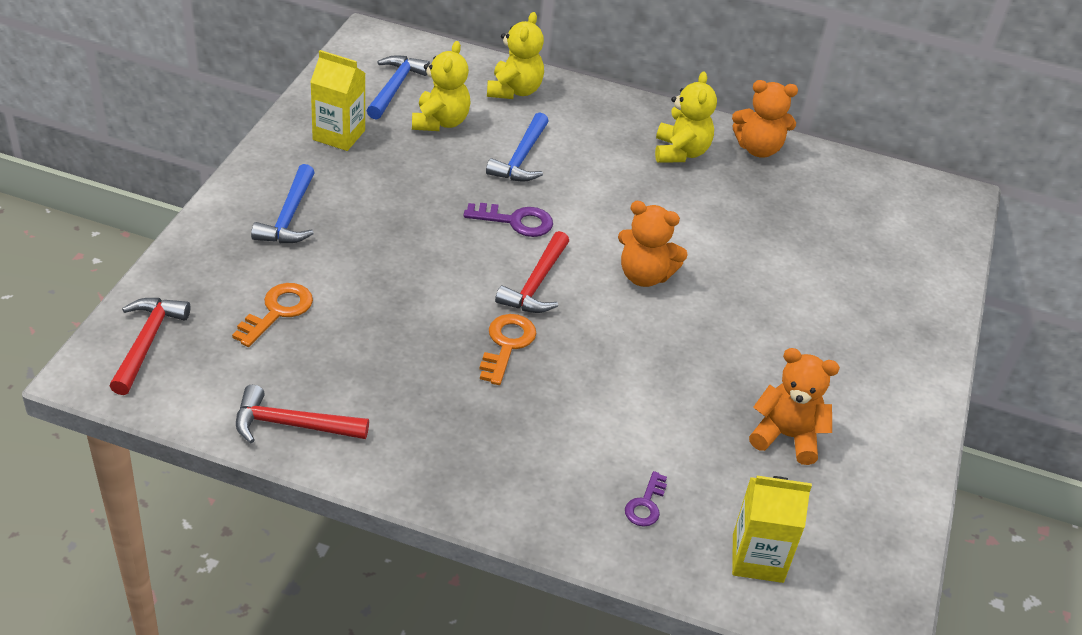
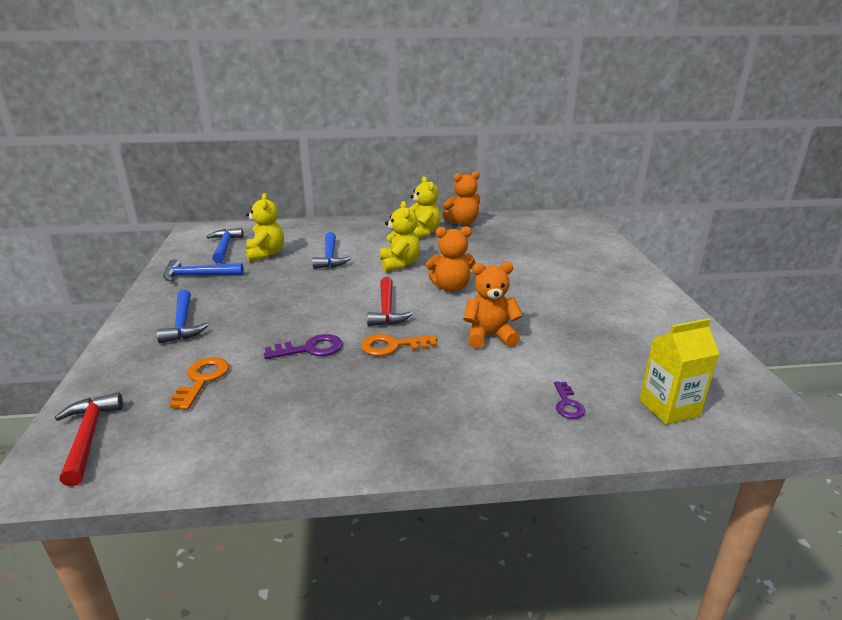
camera: 20 degrees left, 15 degrees down
red hammer [236,385,369,443] -> none
yellow carton [310,50,365,151] -> blue hammer [163,259,244,282]
purple key [464,203,553,237] -> purple key moved to [264,334,343,359]
orange key [480,314,537,385] -> orange key turned 90 degrees counterclockwise [361,334,437,356]
yellow teddy bear [487,12,544,99] -> yellow teddy bear moved to [380,201,420,272]
orange teddy bear [749,348,840,465] -> orange teddy bear moved to [463,262,523,349]

